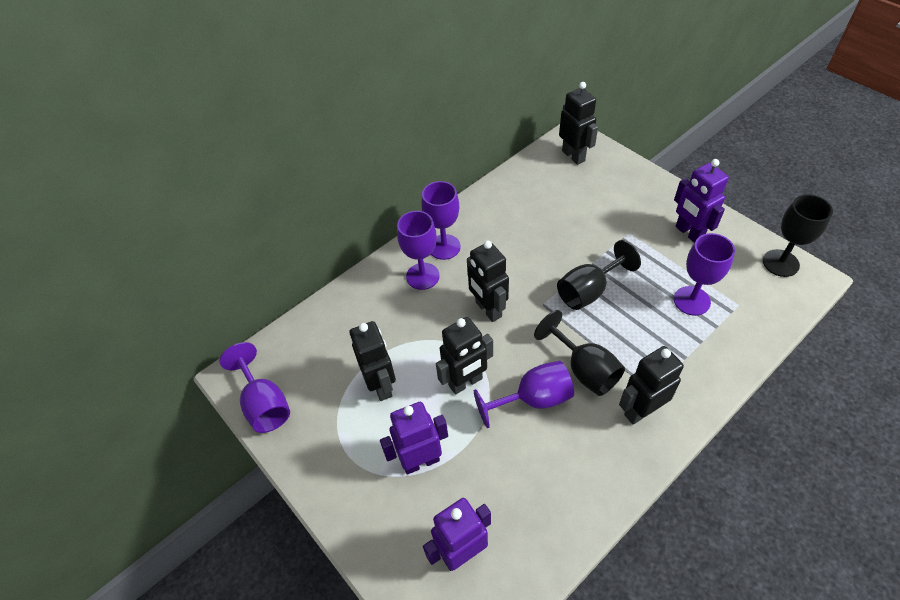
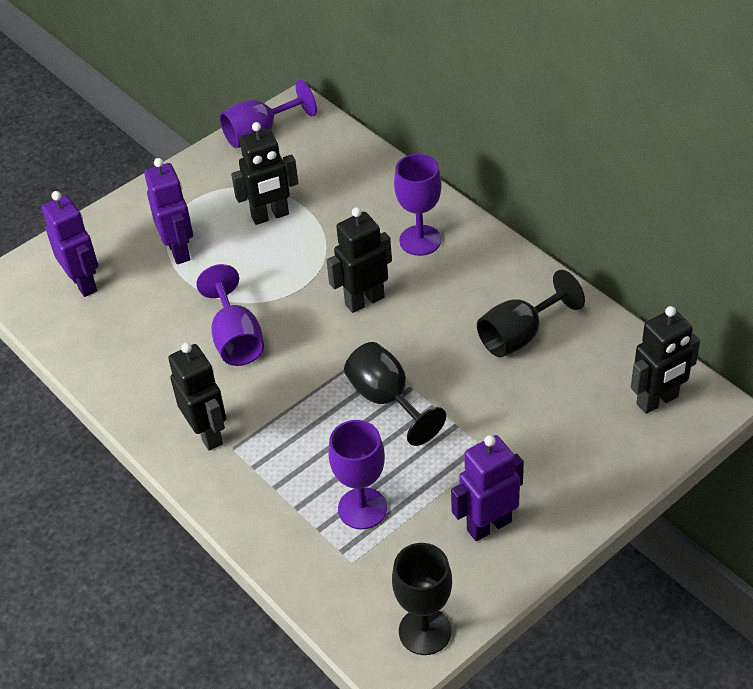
camera: 90 degrees right, 5 degrees down
purple goblet [421,181,461,260] -> none
black robot [436,317,493,395] -> none
black goblet [534,310,625,396] -> black goblet moved to [477,270,585,357]

